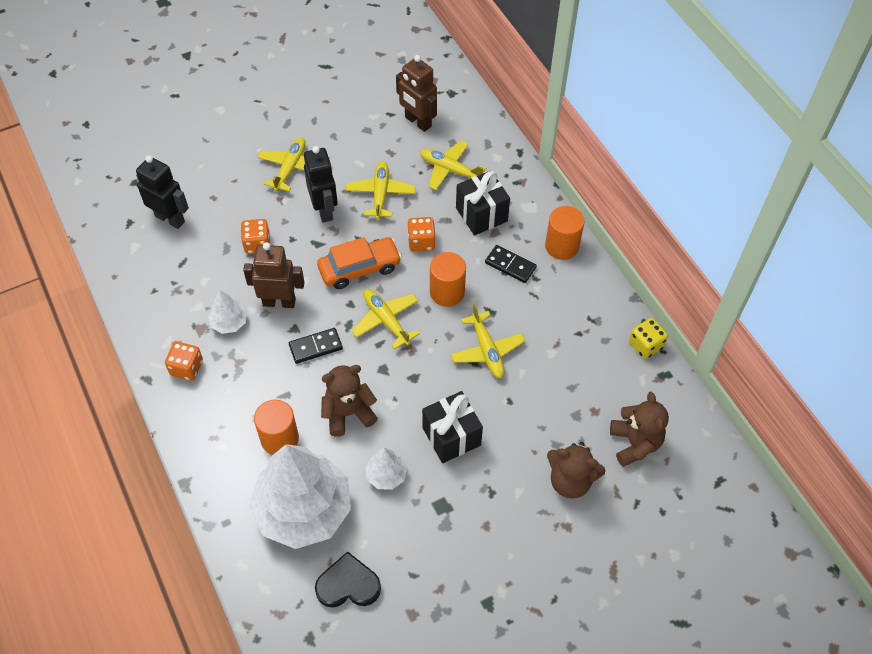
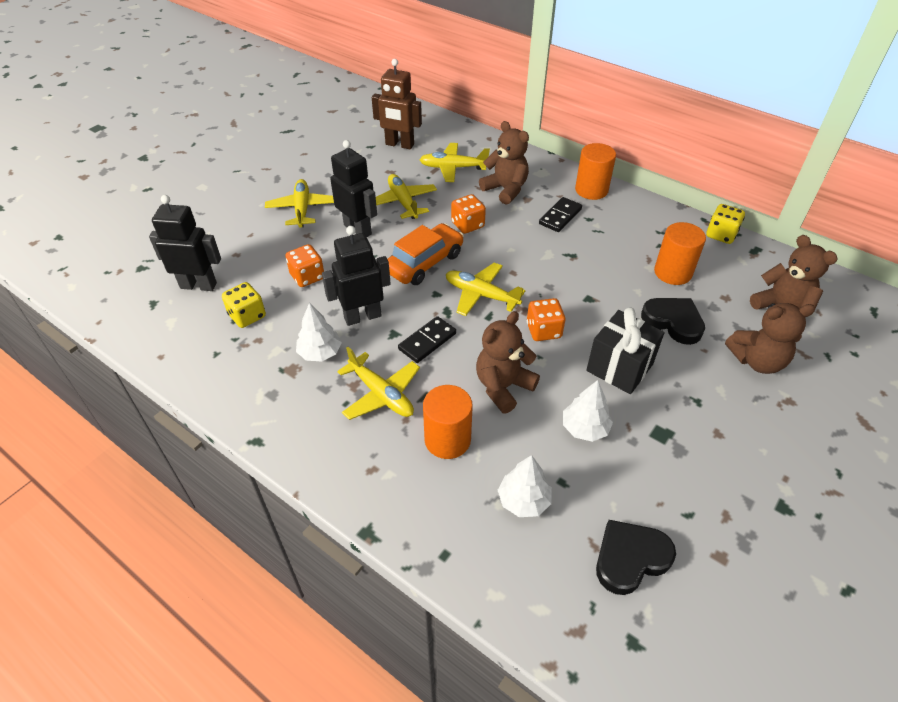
camera: 25 degrees left, 10 degrees down
orange dice [165,342,203,381] -> orange dice moved to [527,298,565,341]
brown robot [243,242,305,308] -> black robot [322,226,391,326]
white tree [249,444,351,549] -> white tree [498,455,552,517], size x0.43
orange cylinder [430,252,466,307] -> orange cylinder moved to [654,222,706,285]
yellow plane [451,304,525,378] -> yellow plane moved to [337,347,420,420]
black gift [456,171,510,235] -> brown teddy bear [479,121,529,205]
black domino [485,245,537,283] -> black domino turned 60 degrees counterclockwise [539,197,582,232]
none -> yellow dice [222,282,266,328]
none -> black heart [641,298,705,345]

